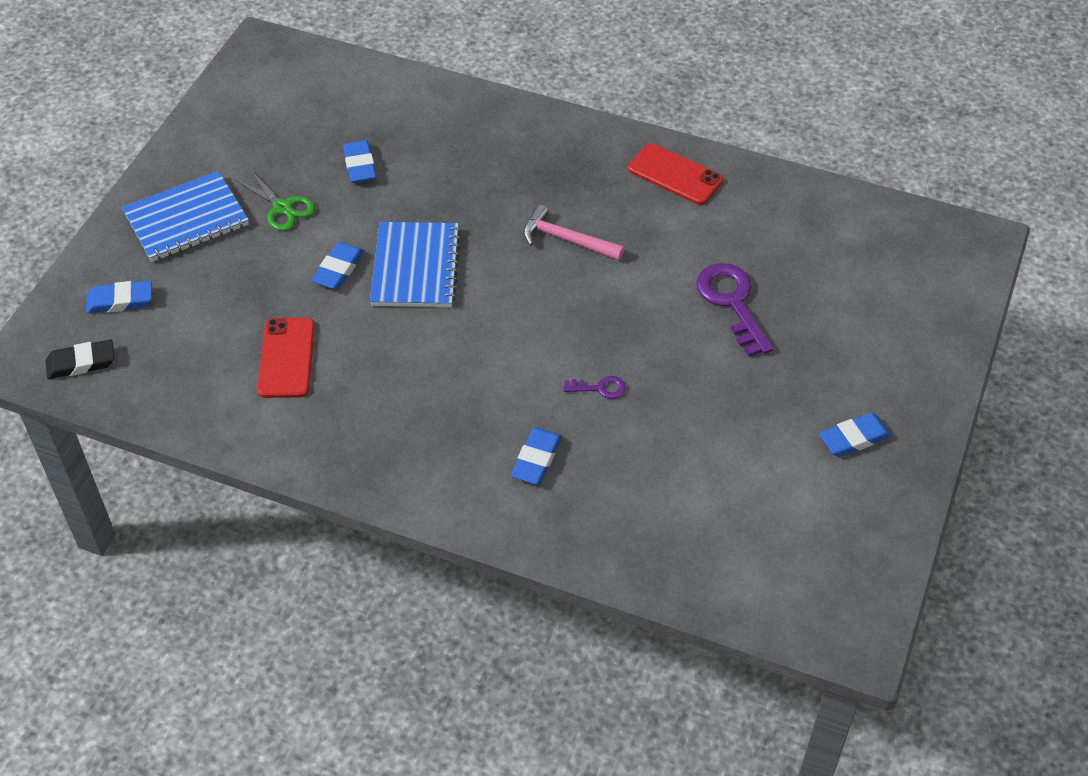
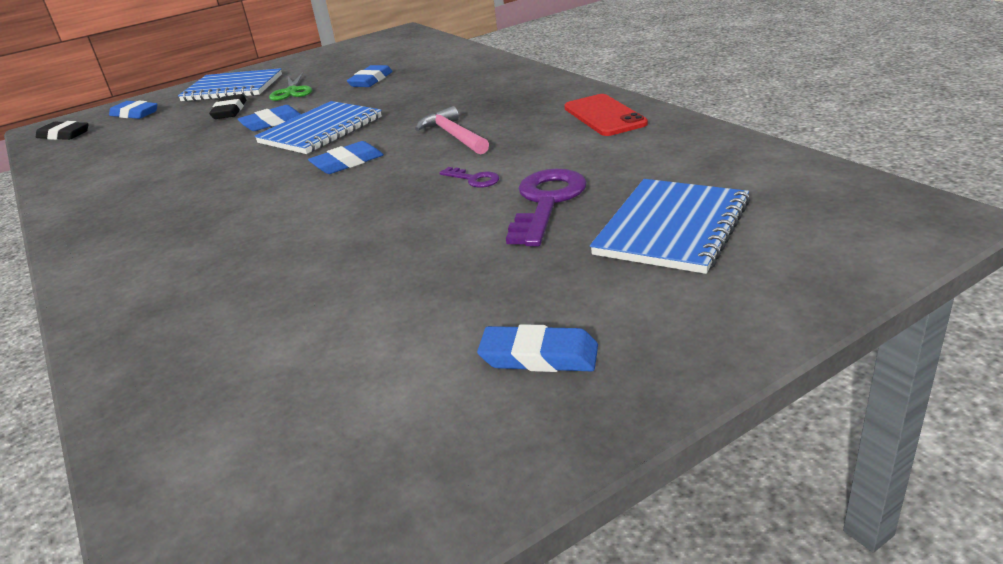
camera: 40 degrees right, 20 degrees down
red phone [258,318,315,398] -> none
blue eraser [511,428,562,484] -> blue eraser moved to [308,141,384,174]
purple key [563,376,626,399] -> purple key moved to [439,167,499,188]
none -> black eraser [209,94,246,119]
none -> blue notebook [590,179,750,274]

